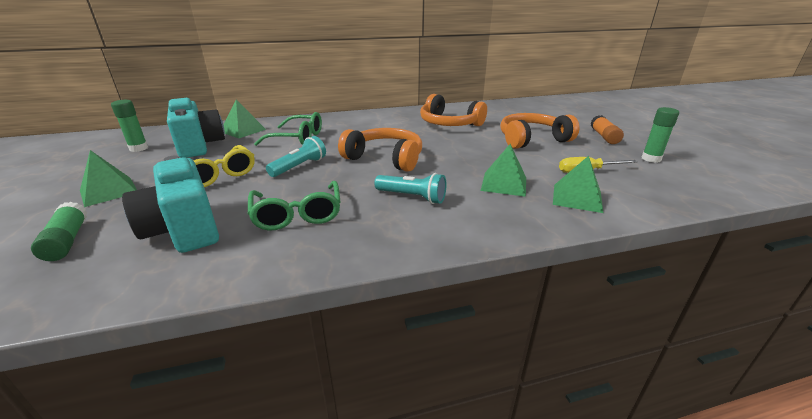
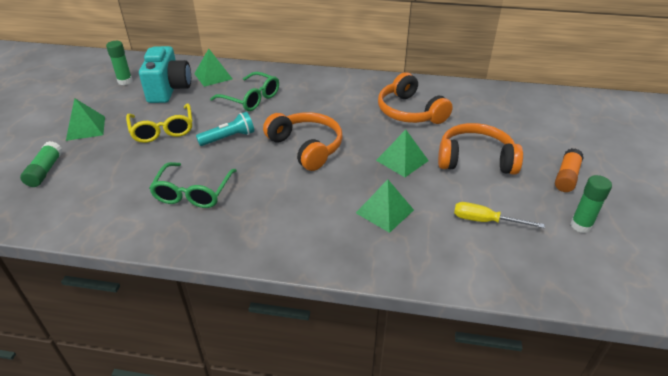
camera: 25 degrees right, 10 degrees up
turquoise camera [122,155,219,253] -> none
turquoise flashlight [374,173,446,204] -> none
green pyramid [553,156,603,213] -> green pyramid moved to [376,130,429,177]

